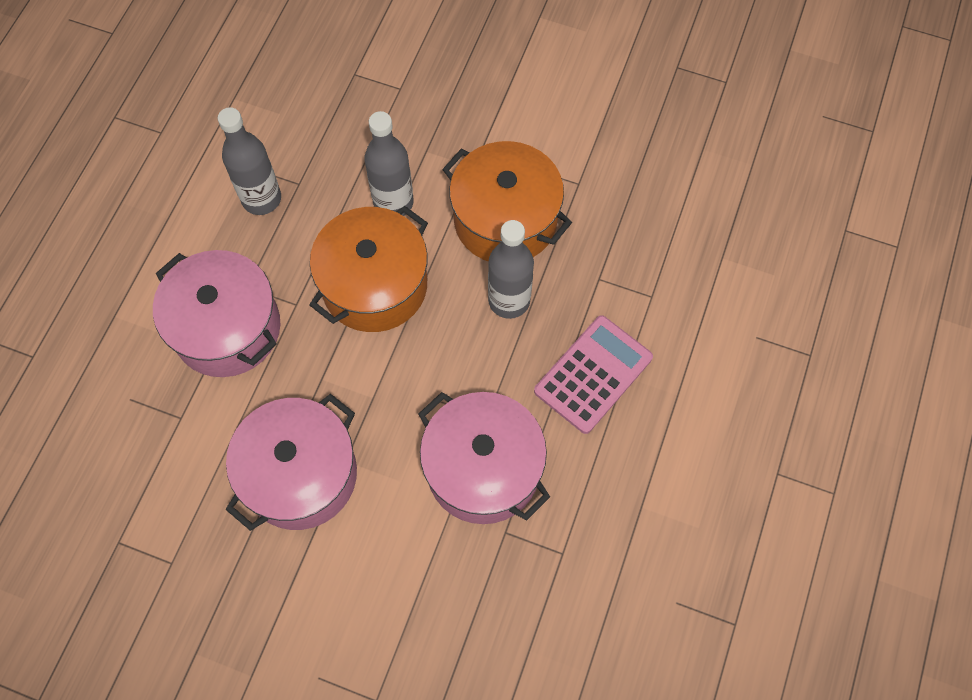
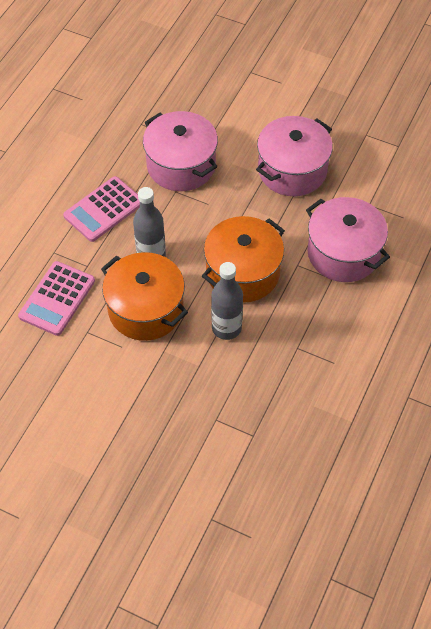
camera: 175 degrees left, 10 degrees down
grey bottle [218,107,281,215] -> none
none -> pink calculator [18,261,95,336]

